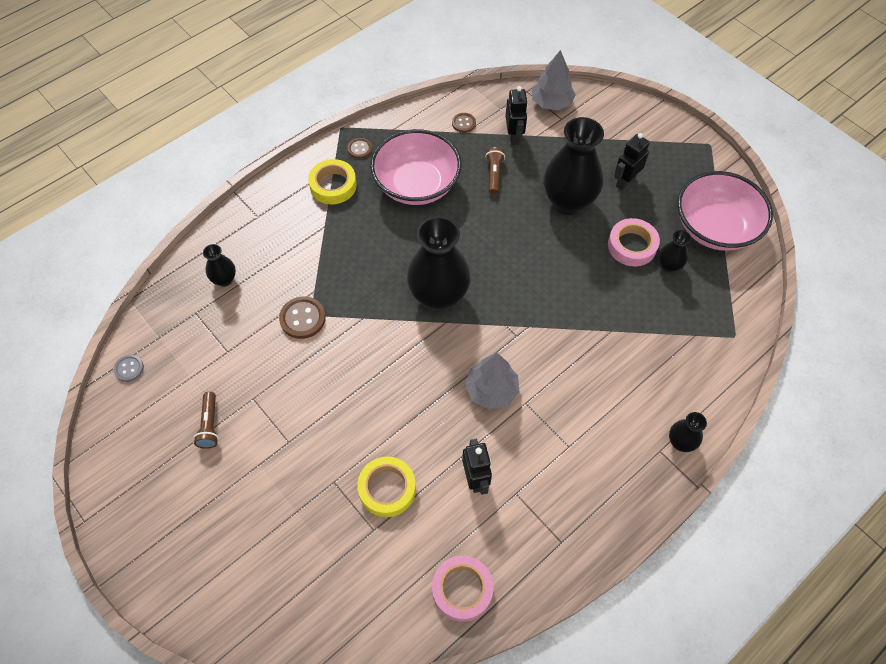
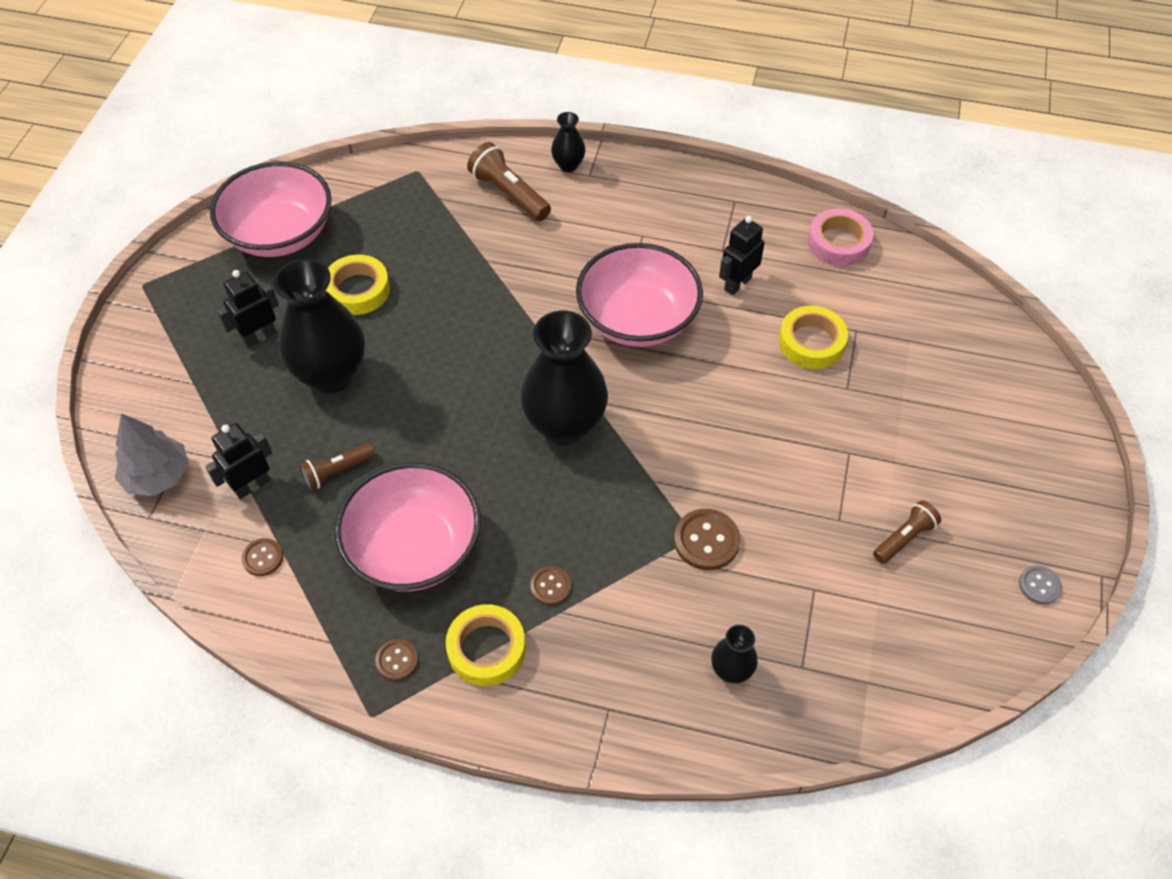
camera: 125 degrees left, 5 degrees down
grey button [114,355,144,382] -> grey button moved to [1019,565,1062,605]
grey tree [465,353,519,410] -> pink bowl [576,243,703,347]
pink tape [608,218,660,266] -> yellow tape [326,255,390,315]
black robot [614,133,650,190] -> black robot turned 135 degrees clockwise [217,270,279,348]
black vase [658,230,691,273] -> none
none -> brown flashlight [467,142,551,221]
none -> brown button [530,566,571,605]

